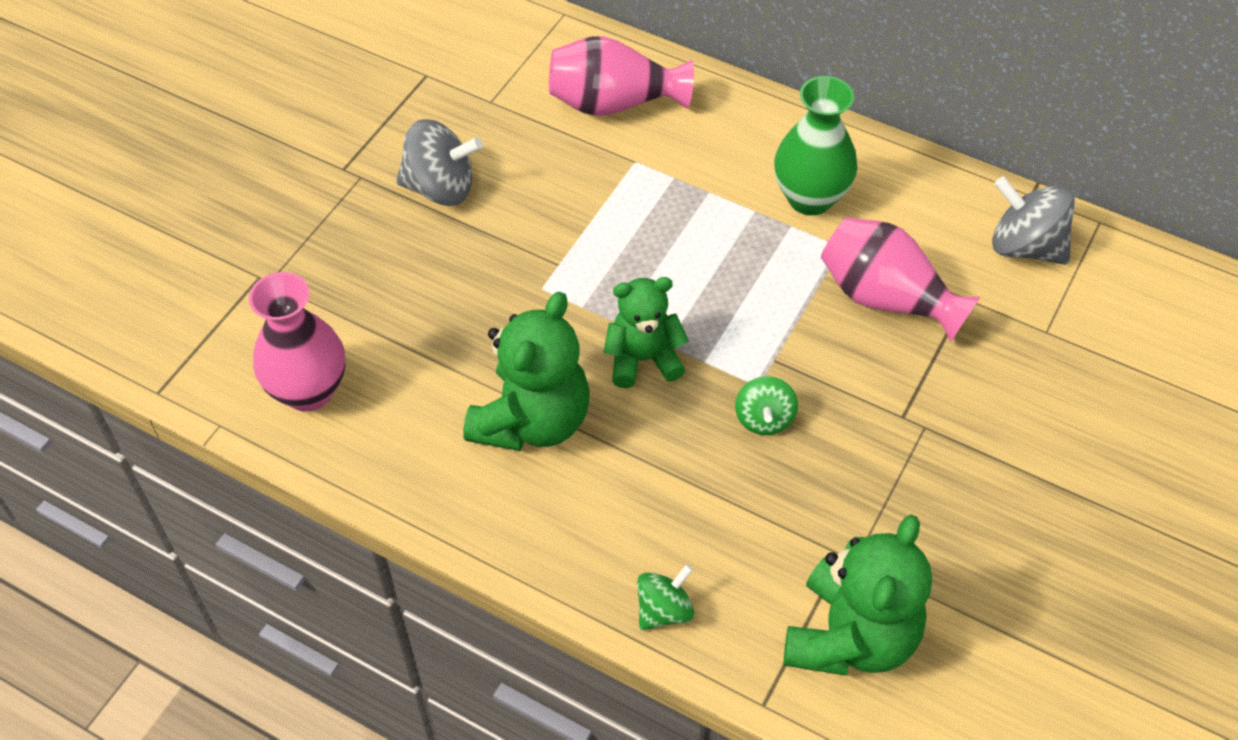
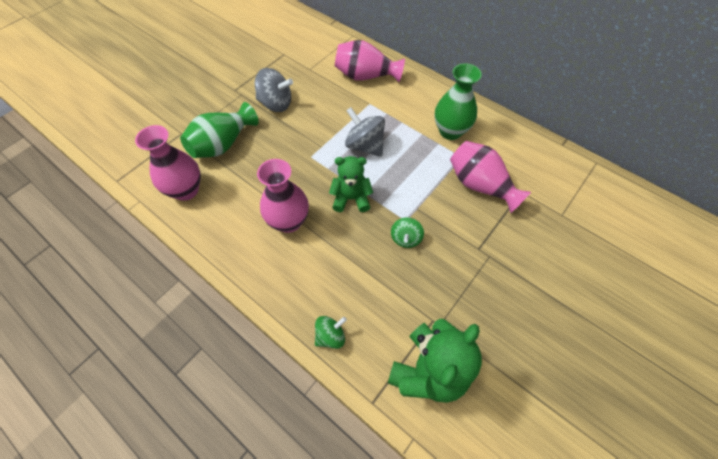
camera: 10 degrees right, 5 degrees up
green teddy bear [463,292,590,451] -> pink vase [257,159,309,233]
grey spinning top [992,176,1075,265] -> grey spinning top moved to [345,107,385,157]
none -> green vase [180,102,259,158]

